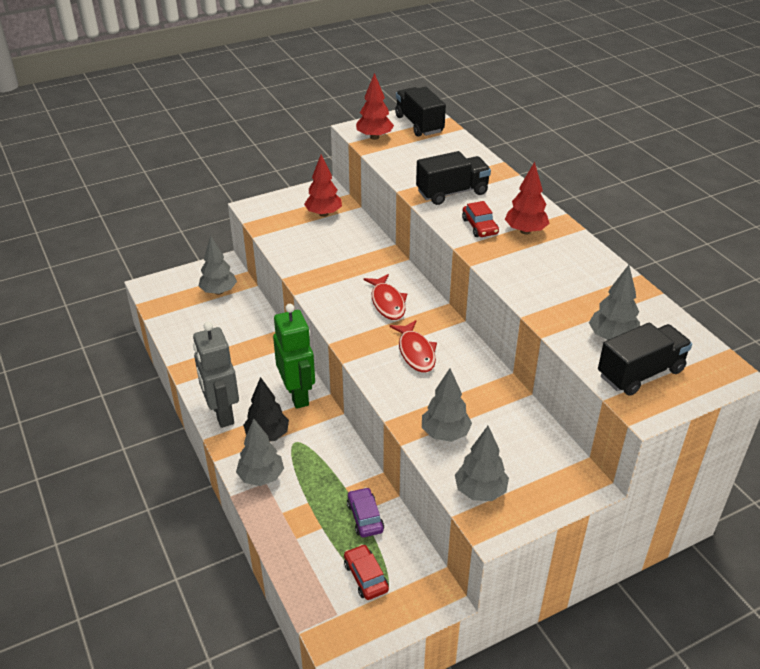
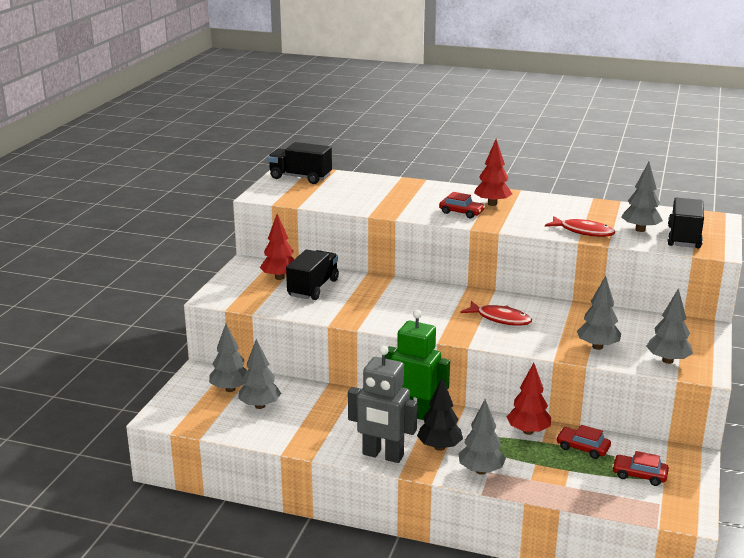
camera: 45 degrees left, 15 degrees down
purple car [347,487,384,537] -> red car [556,425,611,459]
red tree [356,73,394,140] -> red tree moved to [507,363,551,435]
red fish [364,274,407,320] -> red fish moved to [545,216,615,237]
black truck [416,151,491,205] -> black truck moved to [286,249,339,300]
none -> grey tree [238,339,281,409]

